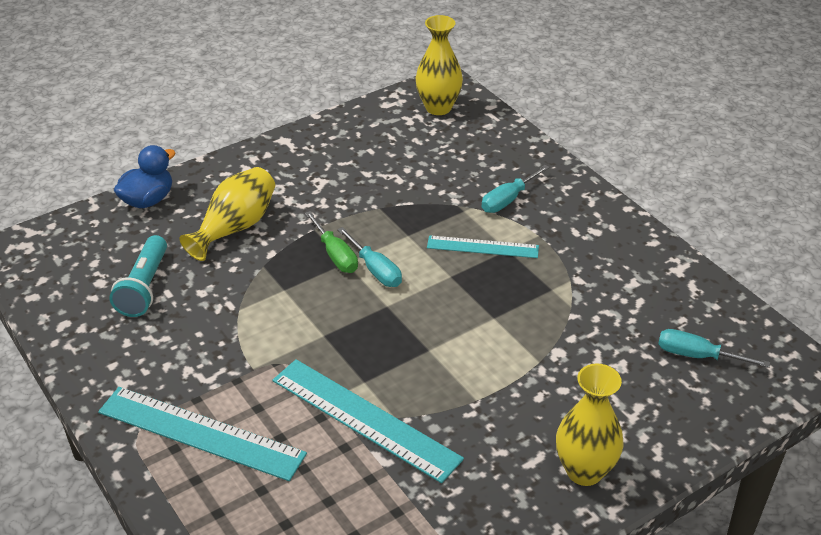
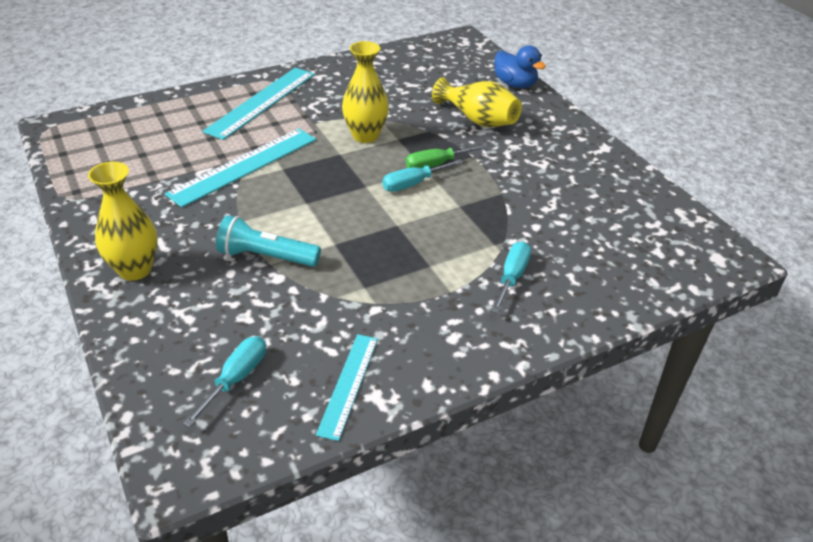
camera: 95 degrees right, 0 degrees up
turquoise flashlight [109,235,167,317] -> turquoise flashlight moved to [216,215,321,267]
yellow vase [415,15,463,115] -> yellow vase moved to [342,41,389,143]
turquoise ruler [427,235,539,258] -> turquoise ruler moved to [316,334,378,441]
turquoise screwdriver [482,165,549,213] -> turquoise screwdriver turned 60 degrees clockwise [491,242,531,313]

